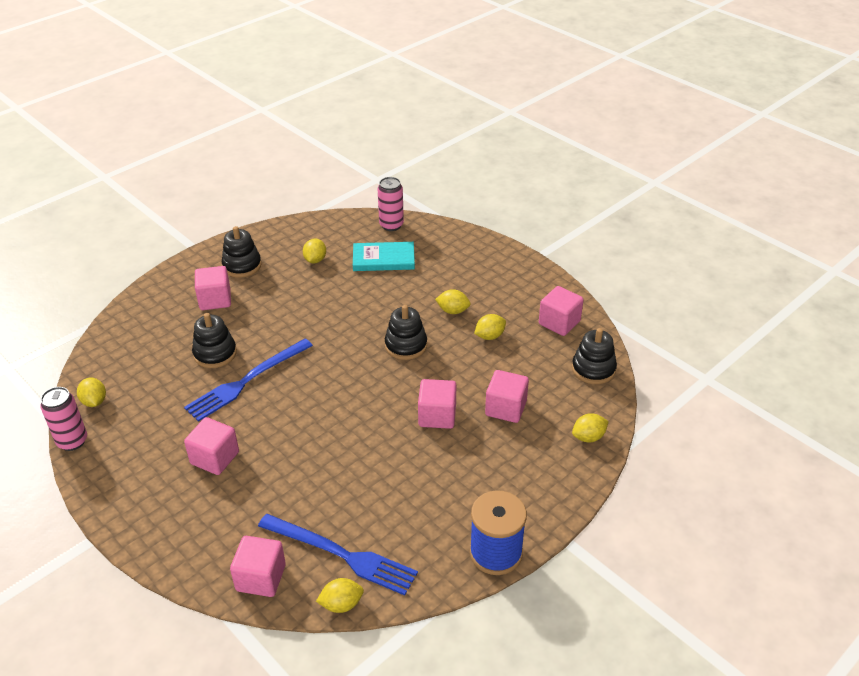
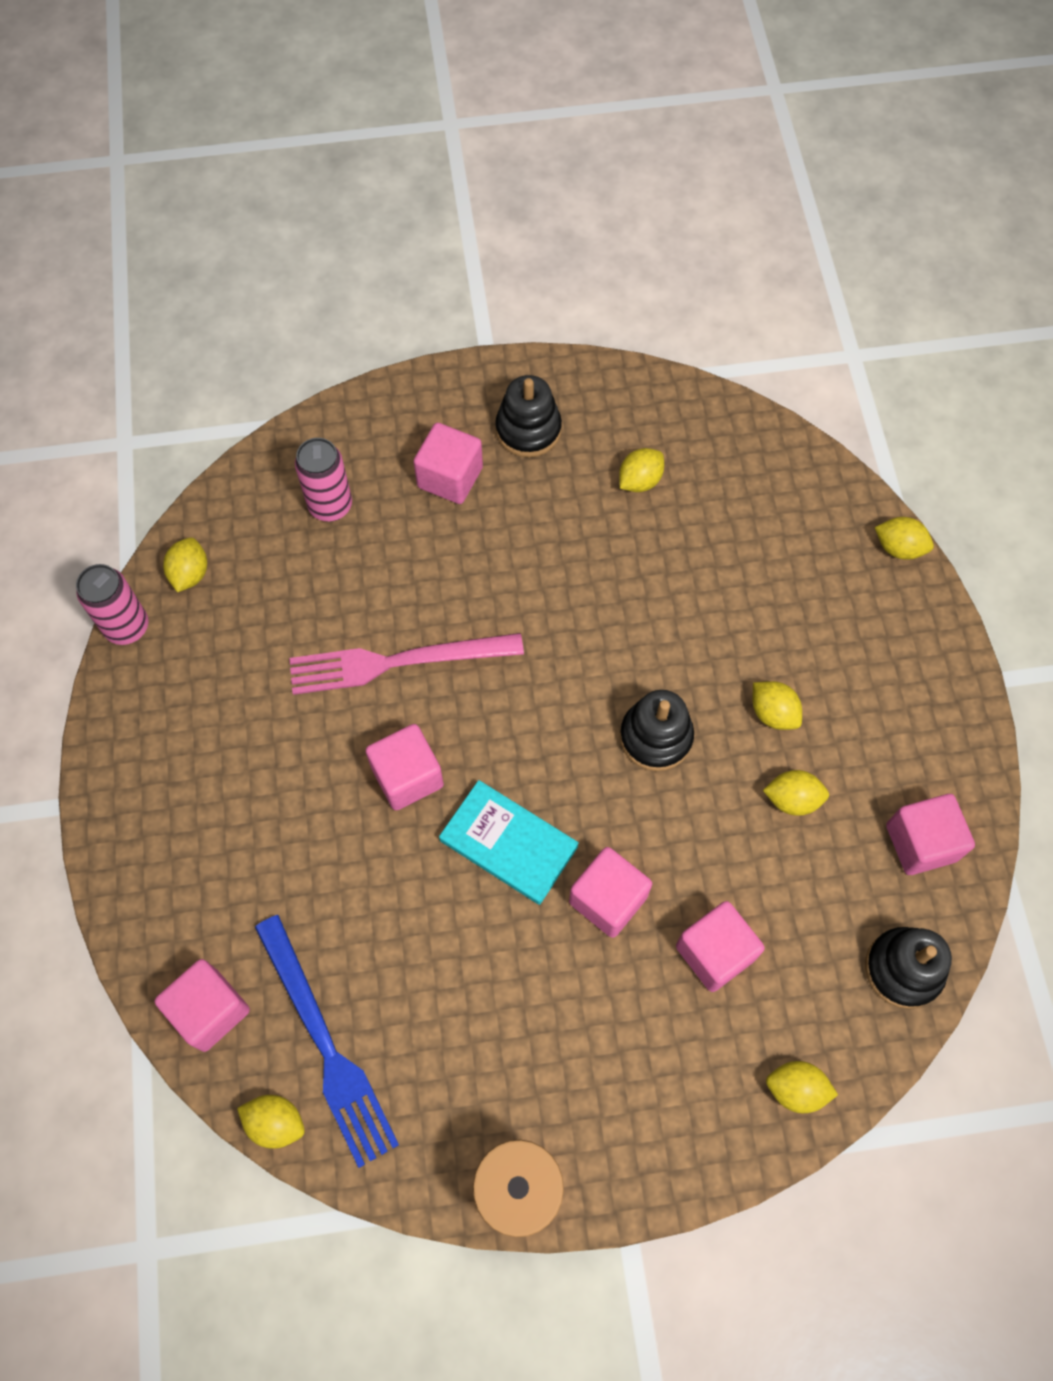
camera: 35 degrees right, 25 degrees up
blue fork [184,339,313,422] -> pink fork [289,633,524,695]
pink cube [184,417,239,475] -> pink cube moved to [366,724,444,810]
black stacking toy [192,313,237,368] -> none
turquoise book [353,242,415,271] -> turquoise book moved to [439,780,579,905]
pink can [378,177,404,231] -> pink can moved to [295,438,352,522]
none -> yellow lemon [875,517,934,560]

